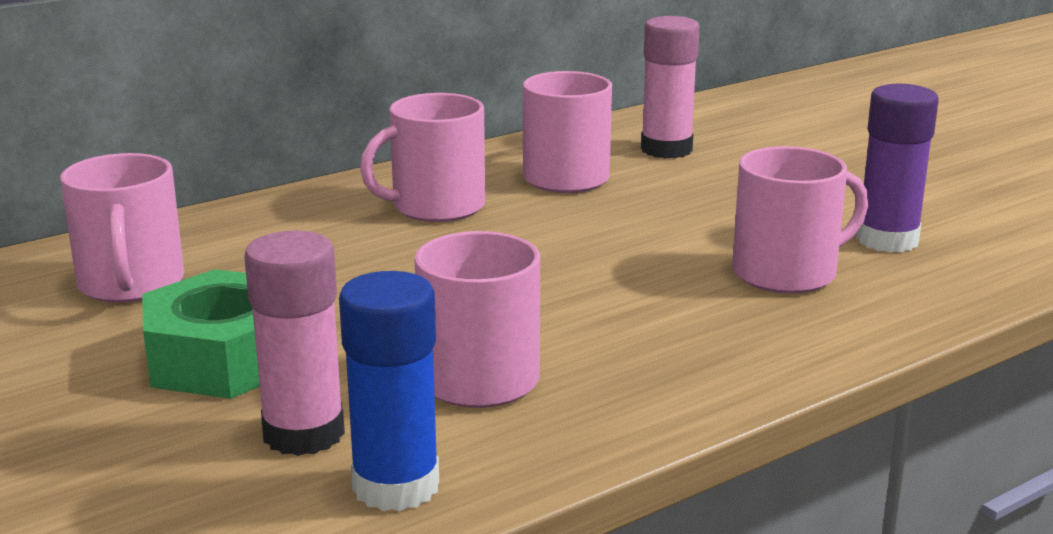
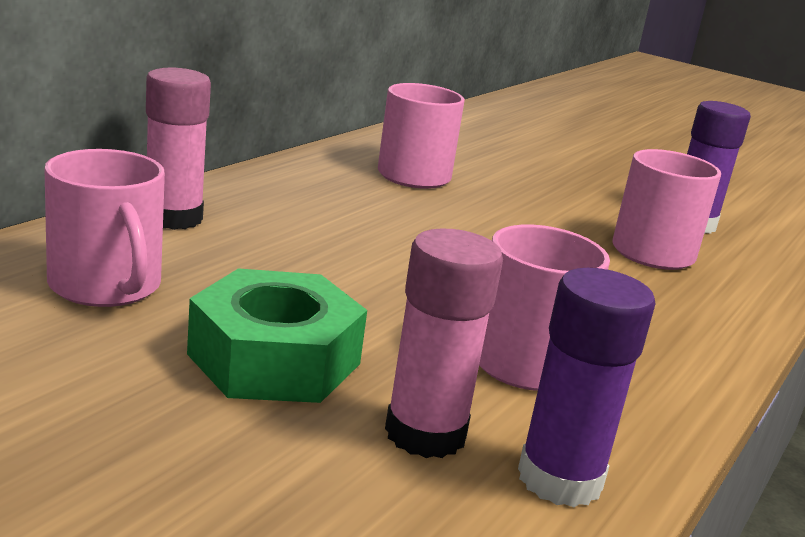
camera: 25 degrees left, 0 degrees up
blue glue stick [339,271,439,511] -> purple glue stick [518,268,655,507]
pink mug [360,93,485,222] -> none
pink glue stick [641,16,700,159] -> pink glue stick moved to [146,68,211,230]

